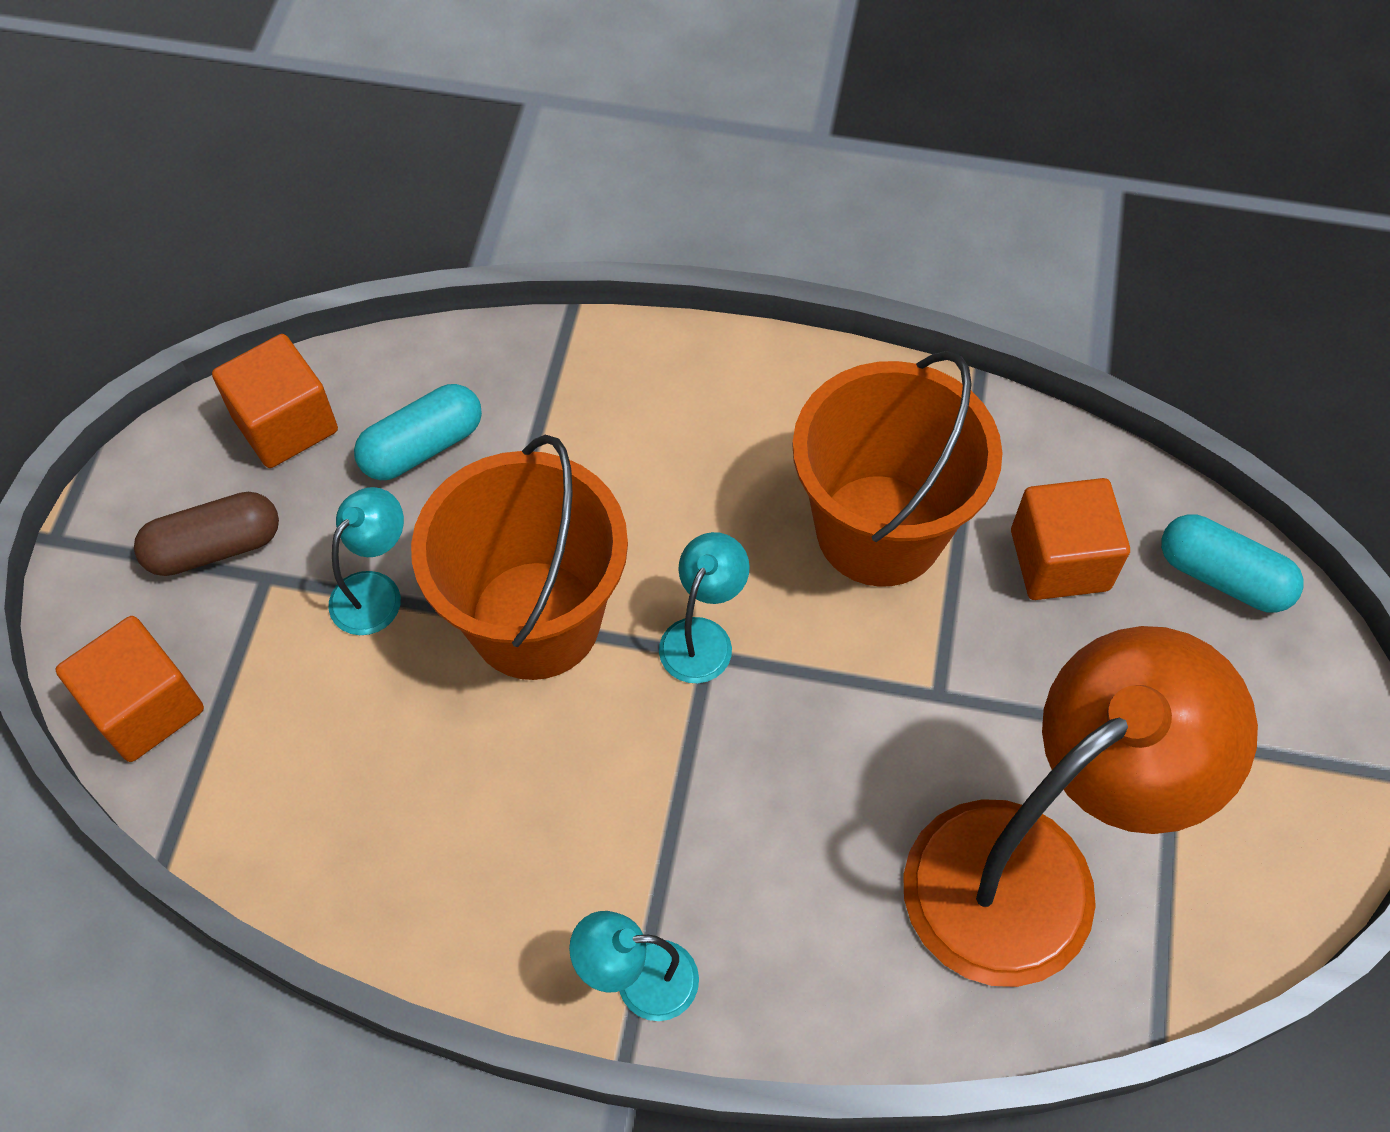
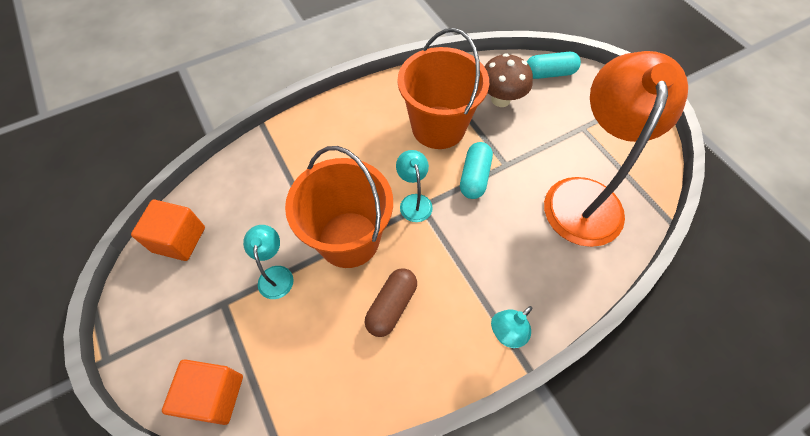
camera: 40 degrees left, 0 degrees up
brown capsule [134,492,279,576] -> brown capsule moved to [365,268,417,337]
turquoise capsule [354,384,482,480] -> turquoise capsule moved to [460,142,493,199]
orange cube [1011,478,1130,600] -> brown mushroom [484,53,533,107]

